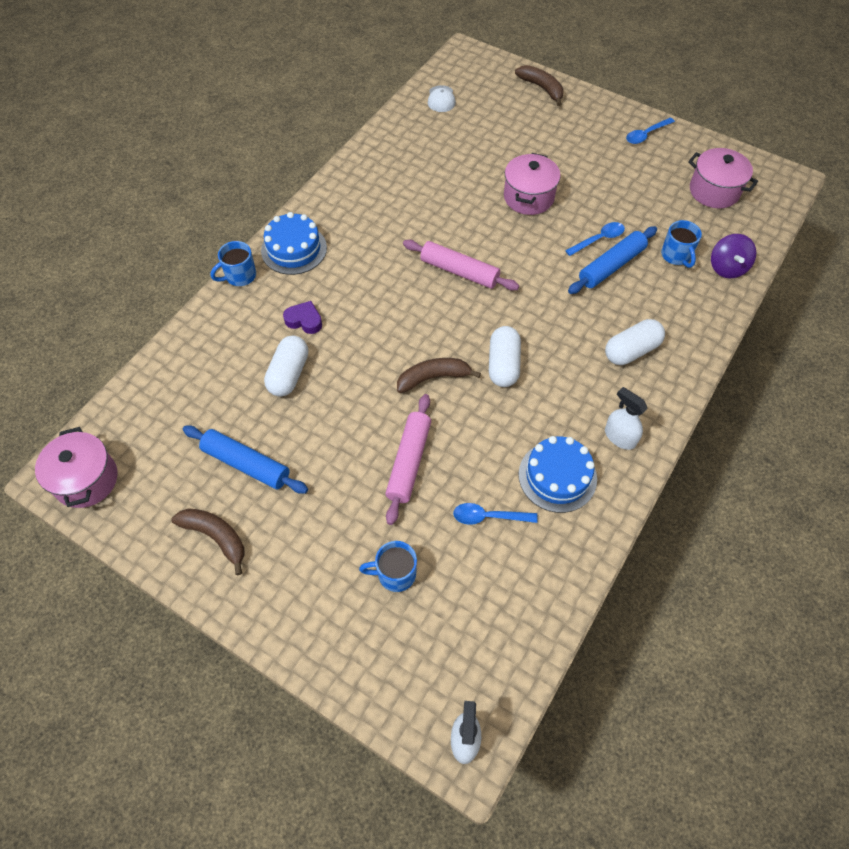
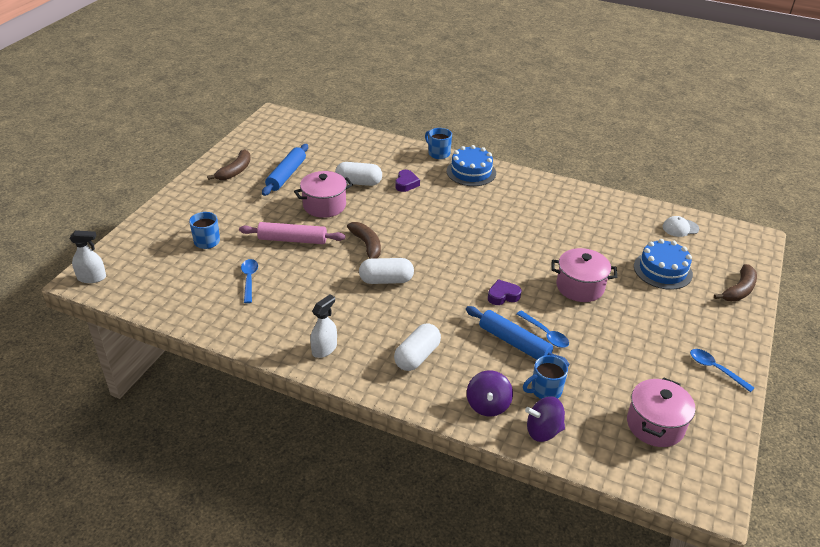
camera: 80 degrees right, 20 degrees down
pink pot [35,427,117,508] -> pink pot moved to [294,171,353,218]
pink rolling pin [403,240,519,291] -> none
blue cake [519,436,597,513] -> blue cake moved to [634,239,693,290]
white capsule [605,319,665,365] -> white capsule turned 75 degrees clockwise [394,323,441,371]
none -> purple spinning top [467,371,513,416]
none -> purple heart [488,279,522,305]

